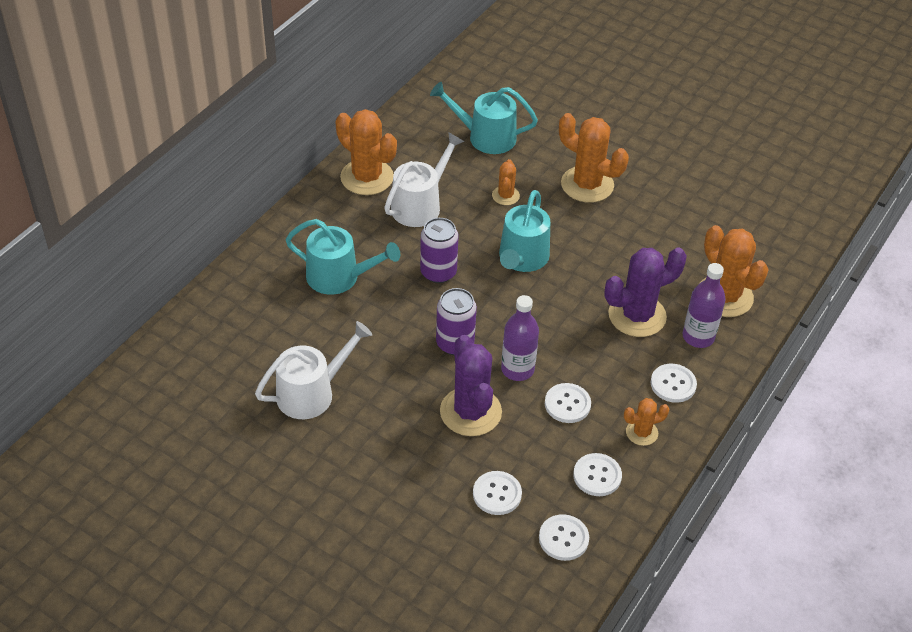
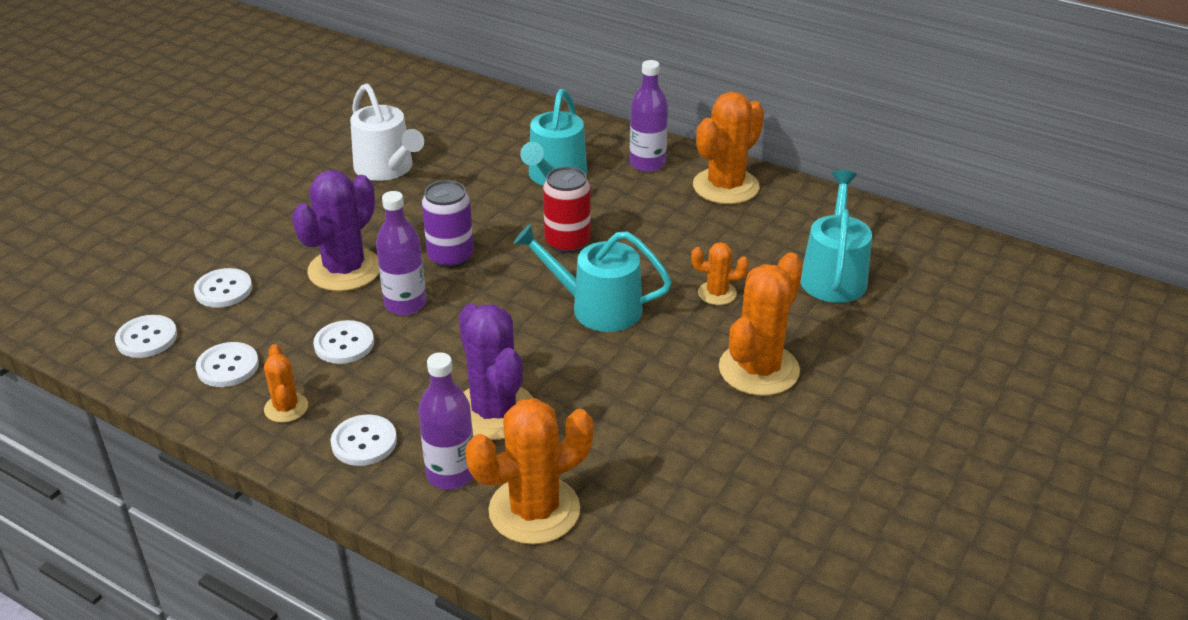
camera: 90 degrees right, 10 degrees down
white watering can [384,132,464,227] -> none
purple can [420,218,459,283] -> red can [543,167,590,253]
purple cactus [440,335,502,436] -> purple cactus turned 45 degrees counterclockwise [292,170,379,292]
none -> purple bottle [630,60,668,172]

